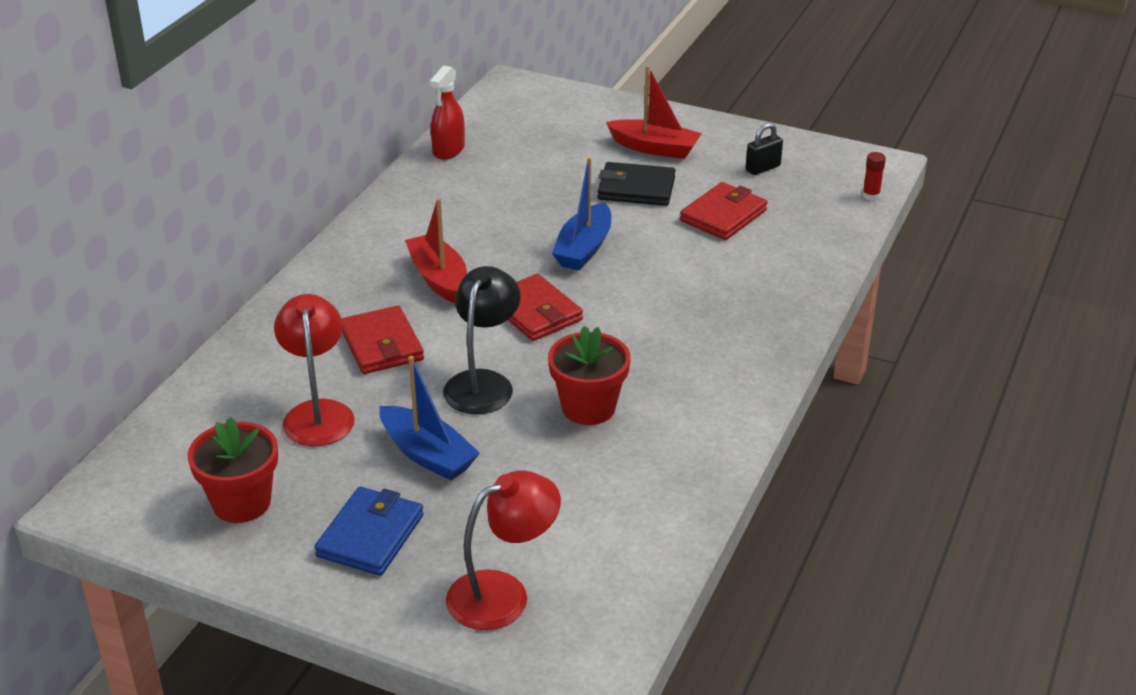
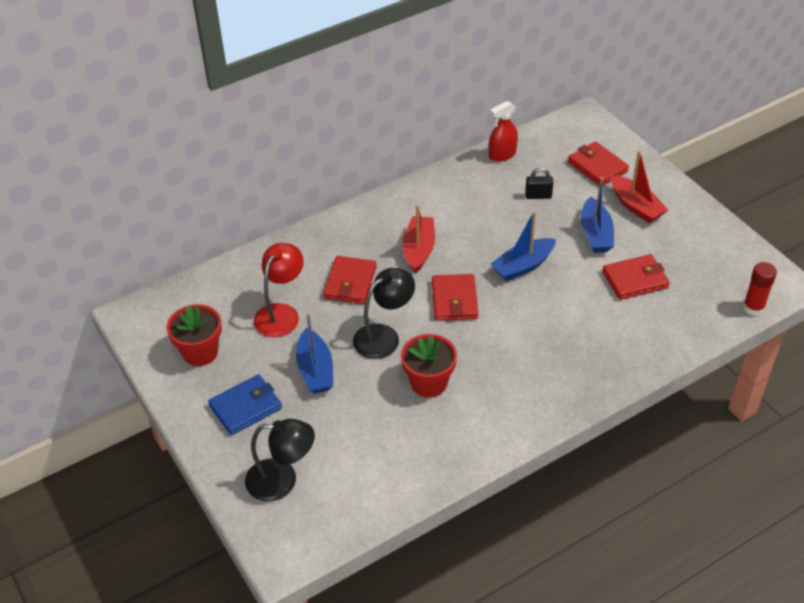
camera: 35 degrees right, 10 degrees up
red lamp [446,470,561,630] -> black lamp [245,419,315,502]
black wallet [598,162,675,206] -> blue boat [581,177,614,253]
black padlock [746,123,783,175] -> black padlock moved to [525,168,553,199]
red glue stick [862,152,886,201] -> red glue stick [743,262,777,316], size x1.56
none -> red wallet [568,141,629,186]

